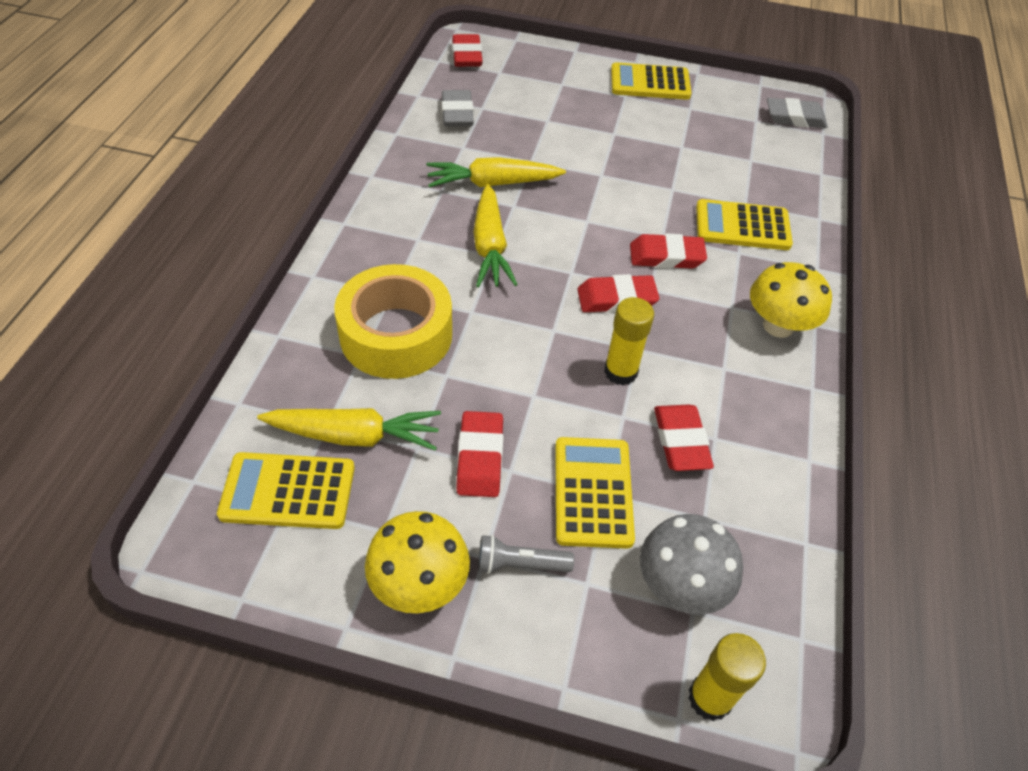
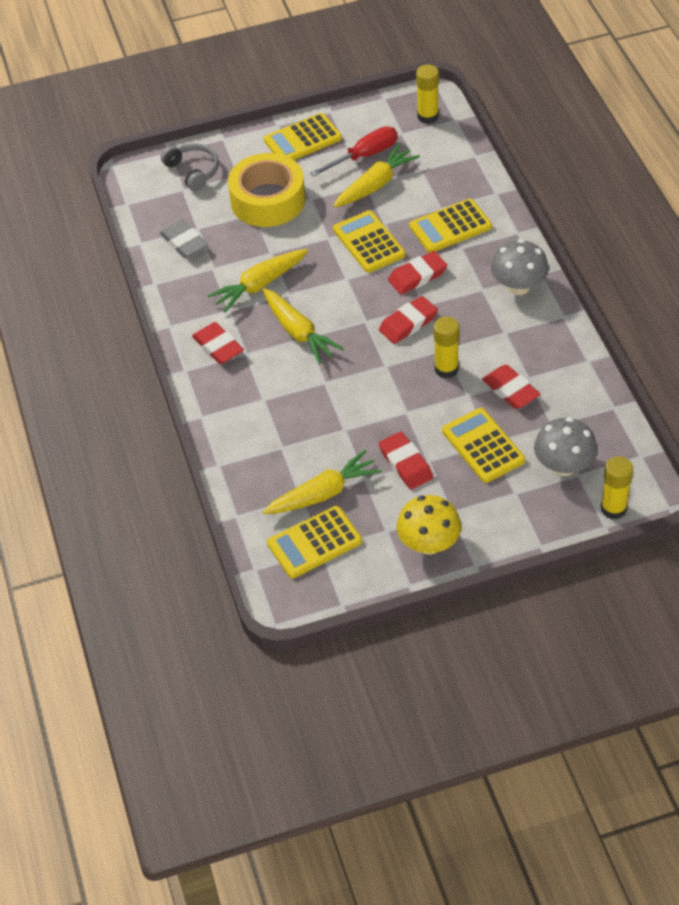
camera: 25 degrees left, 0 degrees up
yellow tape [334,264,452,379] -> yellow tape moved to [228,153,305,227]
red eraser [452,34,483,67] -> red eraser moved to [192,322,244,364]
grey flashlight [478,535,574,574] -> none
yellow mushroom [750,262,832,338] -> grey mushroom [491,239,549,295]
grey eraser [767,98,828,128] -> yellow glue stick [416,64,439,124]
none -> grey headphones [161,144,219,191]
none -> red screwdriver [310,126,398,177]
none -> yellow carrot [333,143,420,207]
none -> yellow calculator [333,210,405,273]

